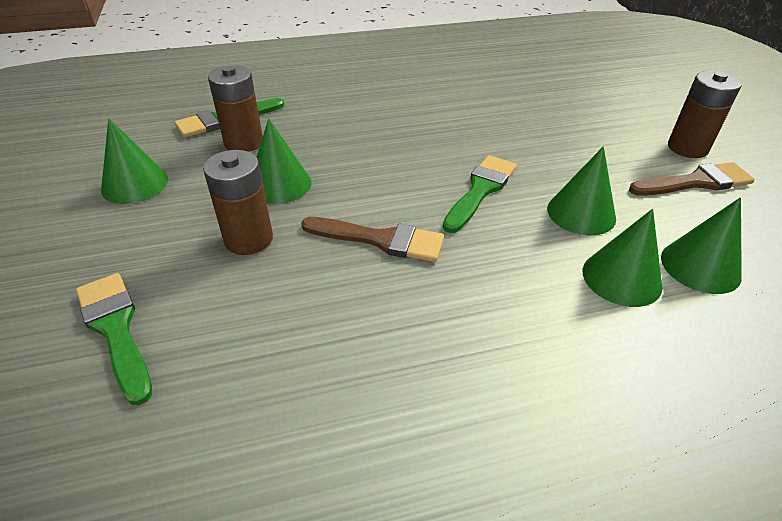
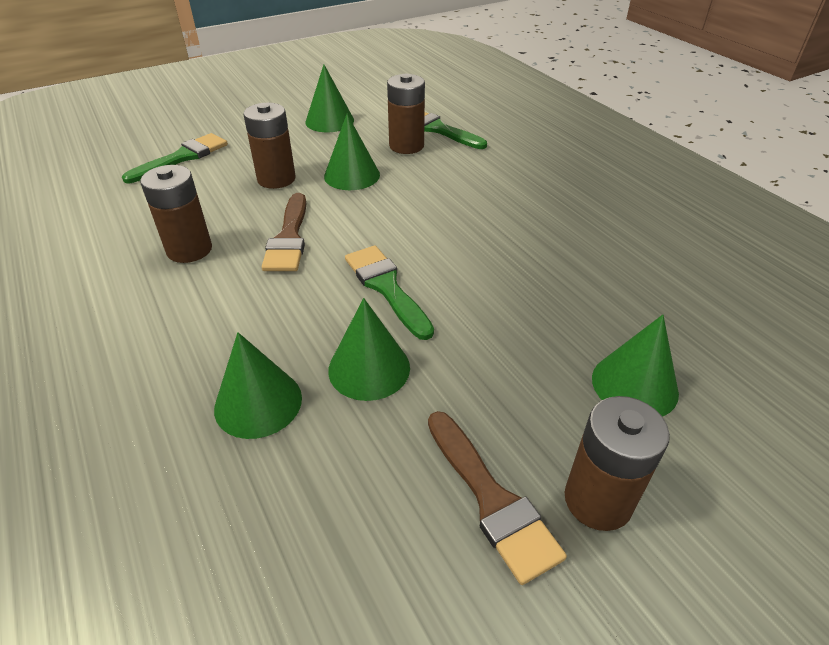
camera: 75 degrees right, 0 degrees up
green brush [443,155,517,233] -> green brush turned 135 degrees counterclockwise [345,245,434,340]
green cone [661,198,742,294] -> green cone moved to [592,315,679,417]
none -> brown battery [140,165,212,263]

